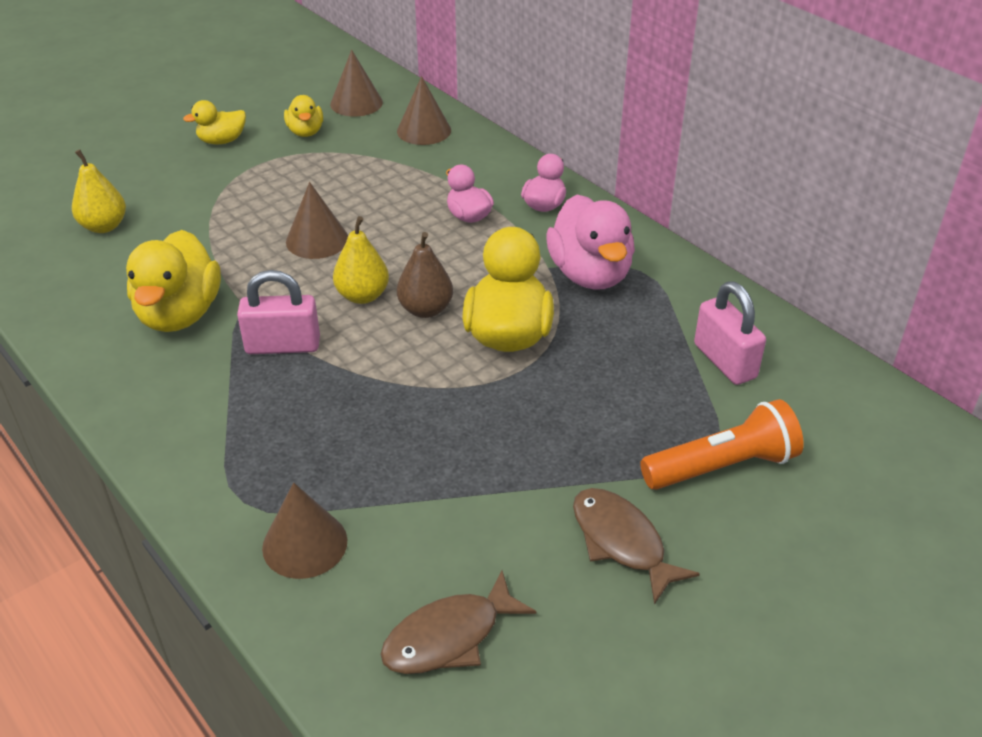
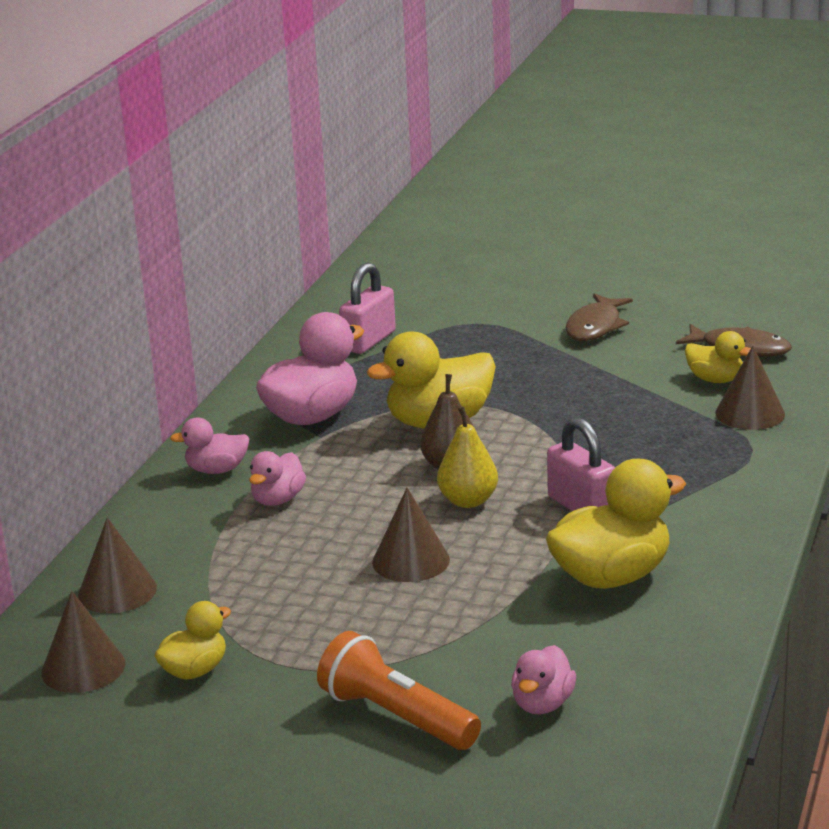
camera: 120 degrees left, 15 degrees down
yellow pear [72,149,126,233] -> pink duck [511,645,576,714]
yellow duck [183,100,246,145] -> yellow duck moved to [685,331,751,383]
orange flashlight [640,399,804,490] -> orange flashlight moved to [317,631,481,750]

